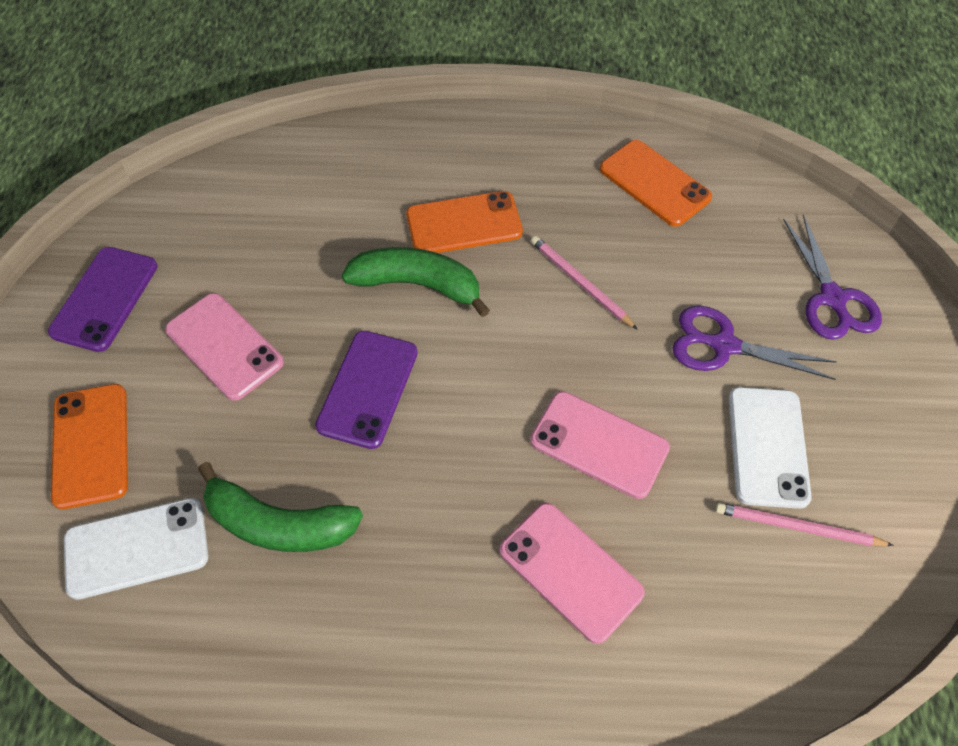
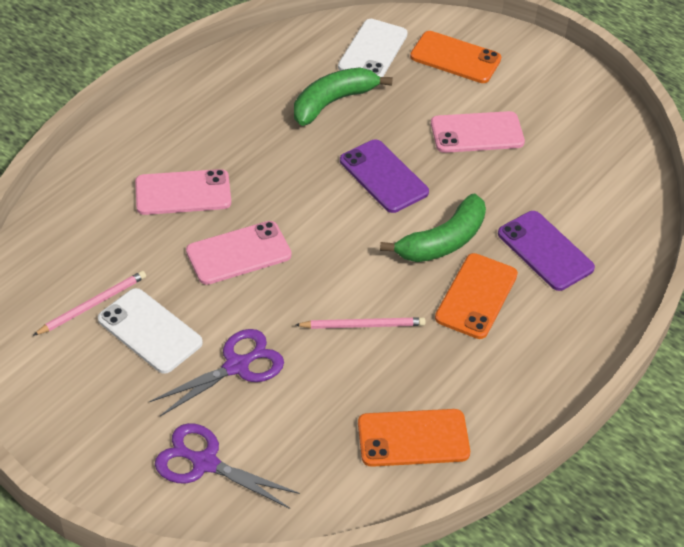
camera: 125 degrees right, 10 degrees down
purple phone [48,247,158,352] -> purple phone moved to [498,211,595,291]

